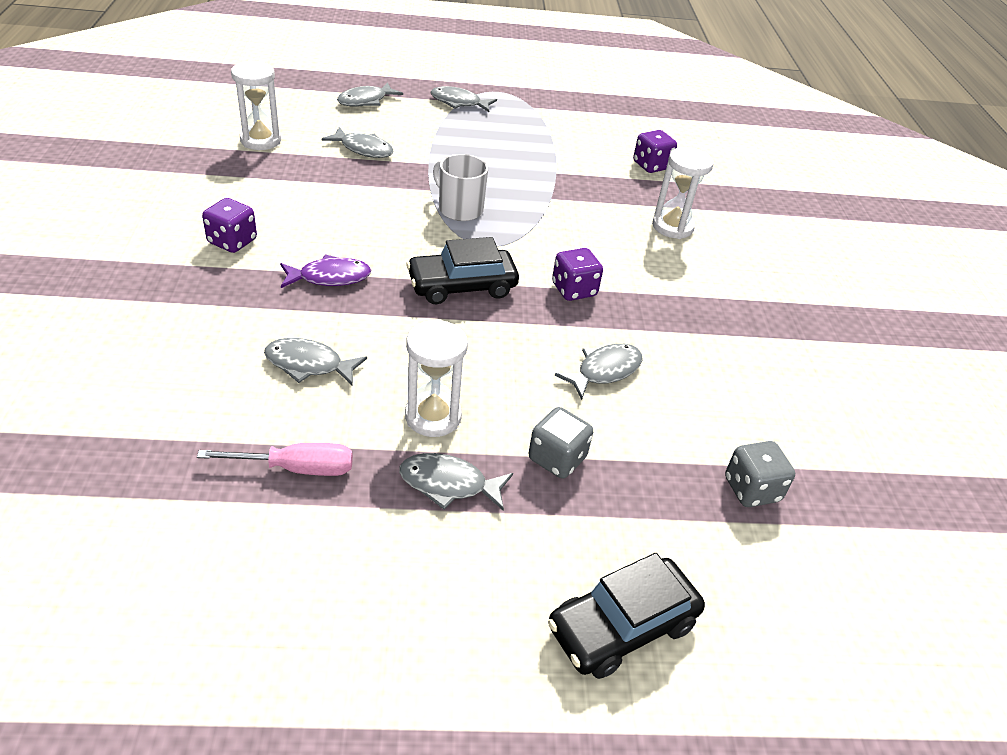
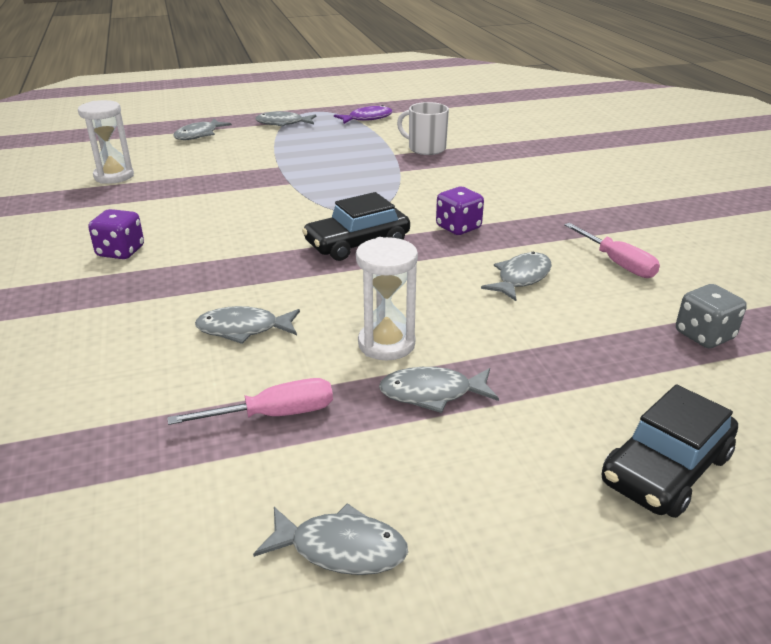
camera: 10 degrees left, 10 degrees down
purple fish [280,254,371,288] -> purple fish moved to [334,105,393,124]
grey fish [322,127,394,158] -> grey fish moved to [253,503,408,575]
white mug [433,154,488,221] -> white mug moved to [397,102,449,155]
grey dice [529,407,593,479] -> none
purple dice [633,130,677,173] -> none
white hourglass [652,147,714,239] -> none
none -> pink screwdriver [564,223,660,278]

